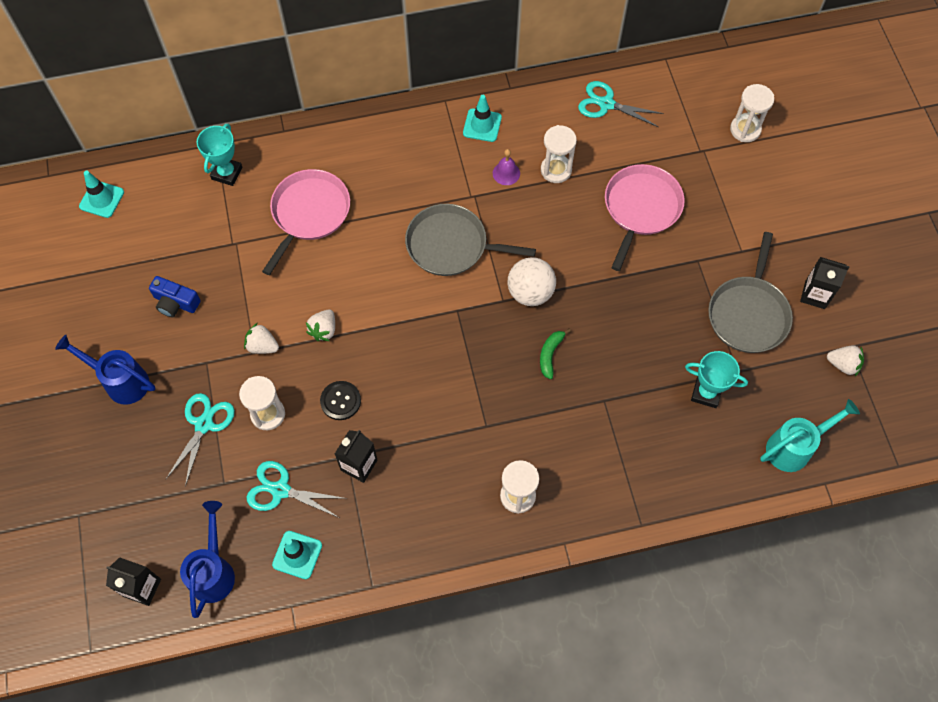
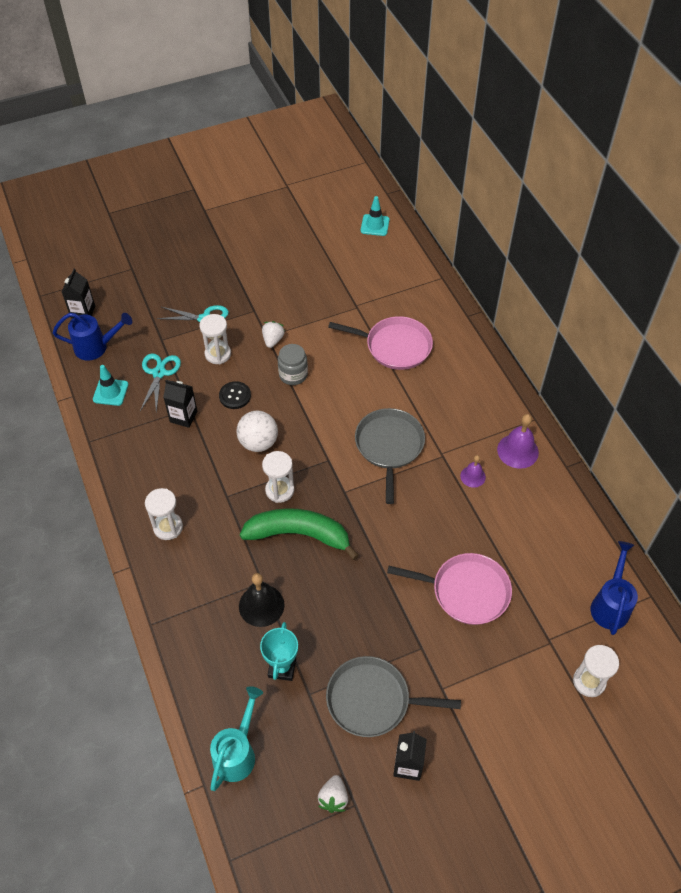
camera: 80 degrees right, 10 degrees down
blue watering can [55,335,156,405] -> blue watering can moved to [591,541,638,635]
blue camera [149,276,201,318] -> none
turquoise trophy [196,124,242,186] -> none
white strawberry [306,310,335,341] -> grey jar [278,344,308,385]
turquoise traffic cone [463,95,502,142] -> purple bell [497,414,539,469]
white ball [508,257,556,306] -> white ball moved to [237,411,278,452]
green banana [540,329,571,379] -> green banana [240,508,359,560], size x2.31
white hourglass [541,125,577,183] -> white hourglass moved to [262,451,294,503]
turquoise scissors [578,81,664,127] -> none
turquoise watering can [760,399,860,472] -> turquoise watering can turned 120 degrees counterclockwise [210,686,263,791]
none -> black bell [239,573,285,627]

